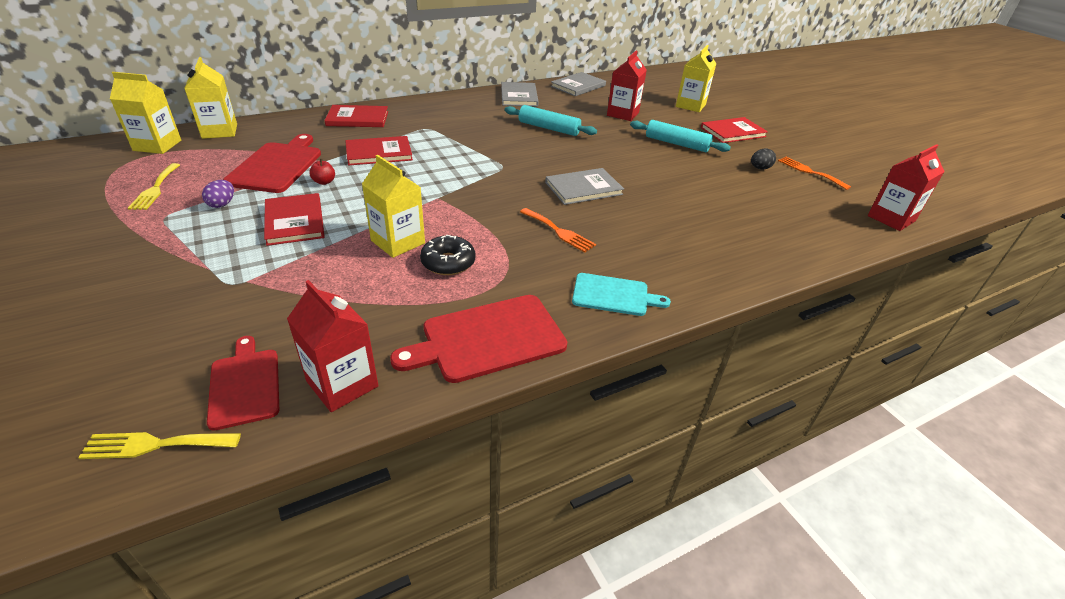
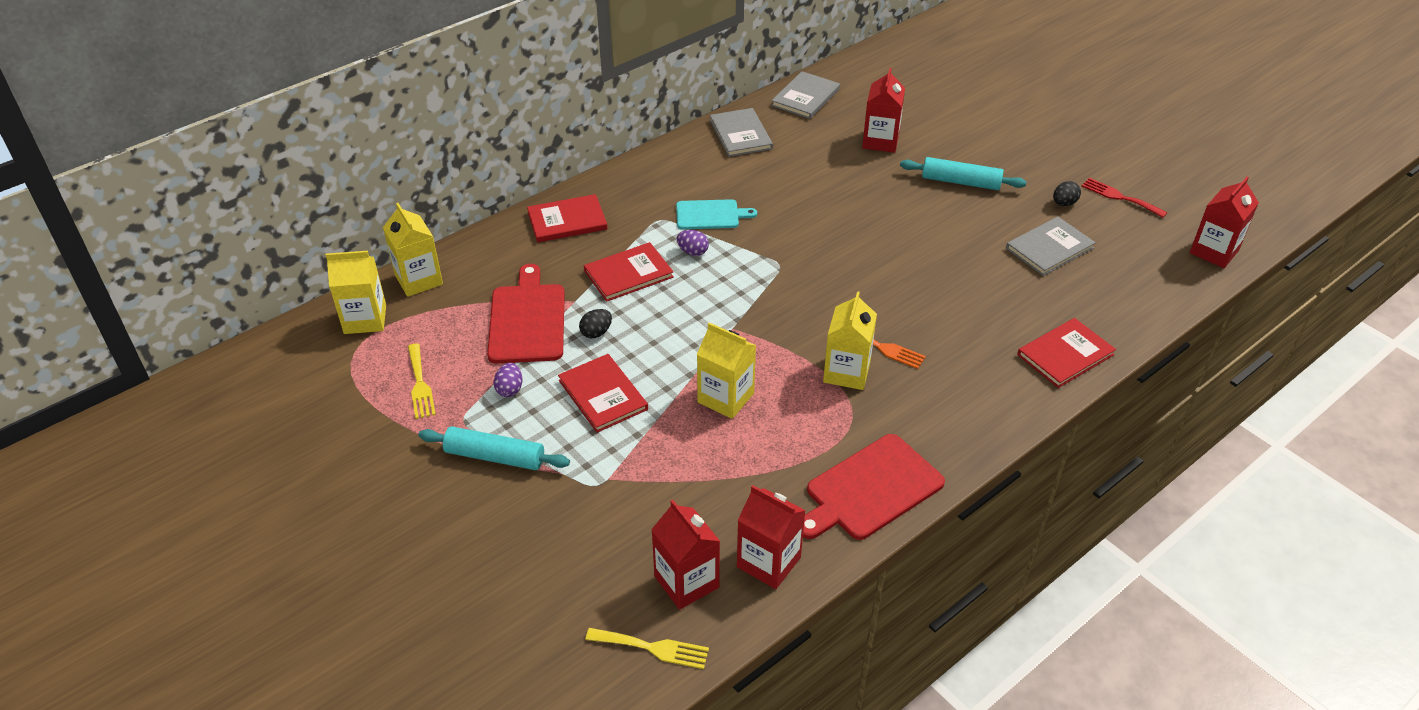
camera: 10 degrees left, 5 degrees up
yellow fork [78,432,241,459] -> yellow fork turned 150 degrees counterclockwise [585,628,709,669]
red cutting board [207,336,279,431] -> red carton [651,500,720,610]
red apple [309,159,335,185] -> black egg [579,309,612,338]
black donut [420,235,475,275] -> none
turquoise rolling pin [505,105,597,136] -> turquoise rolling pin moved to [418,426,570,470]
grey book [545,168,624,205] -> grey book moved to [1006,217,1096,276]
turquoise cutting board [572,273,671,316] -> turquoise cutting board moved to [676,199,757,229]
yellow carton [676,45,716,112] -> yellow carton moved to [823,291,877,390]
red book [701,117,768,143] -> red book moved to [1017,318,1116,388]
orange fork [778,157,851,190] -> red fork [1082,178,1167,218]
none -> purple egg [677,230,709,256]

